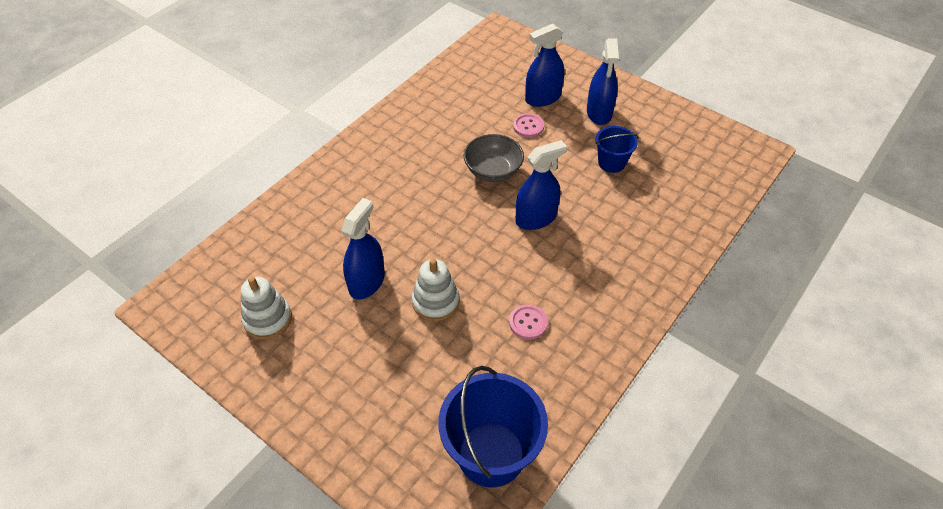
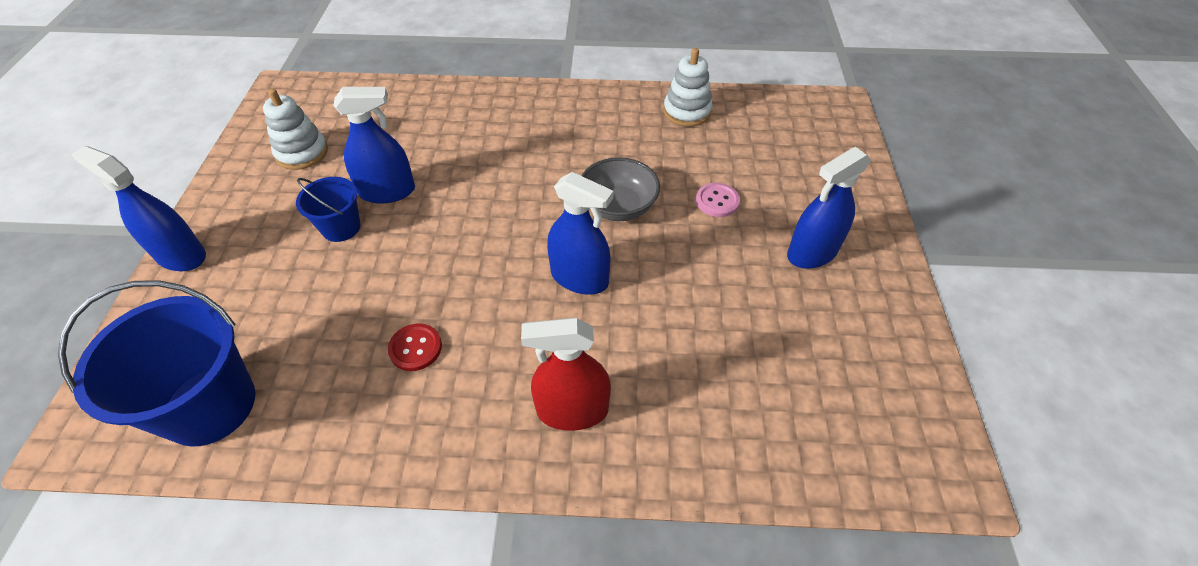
camera: 55 degrees right, 0 degrees up
white stacking toy [412,259,459,321] -> white stacking toy moved to [663,48,712,127]
pink button [509,304,548,340] -> red button [388,323,442,371]
blue spray bottle [525,24,564,107] -> blue spray bottle moved to [71,146,206,271]
blue bucket [595,126,639,173] -> blue bucket moved to [296,177,361,242]
none -> red spray bottle [521,318,611,431]

